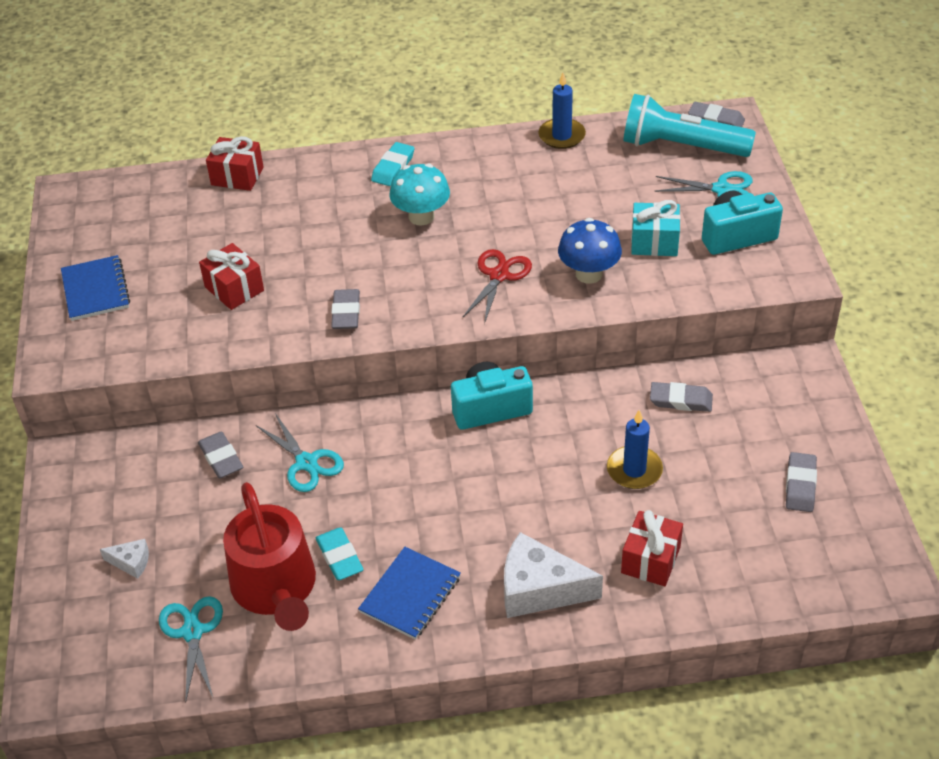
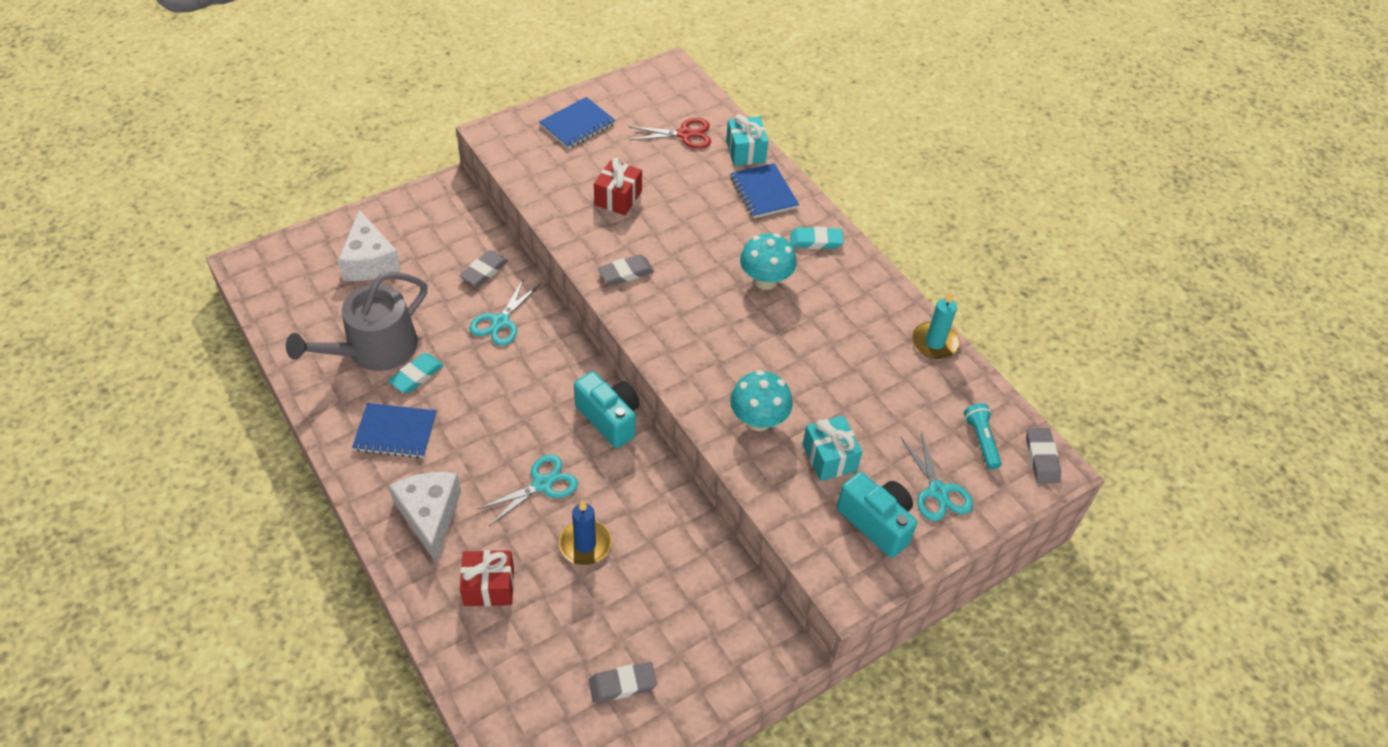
camera: 60 degrees right, 5 degrees up
white cheese [100,539,149,579] -> white cheese [337,210,401,281], size x2.08
turquoise scissors [159,596,223,703] -> turquoise scissors moved to [477,454,578,526]
red gift [206,136,264,191] -> turquoise gift [726,114,768,166]
red watering can [223,482,316,631] -> grey watering can [286,272,427,371]
red scissors [462,249,532,324] -> red scissors moved to [629,118,711,149]
blue candle [538,73,586,149] -> turquoise candle [912,291,960,359]
blue mushroom [558,218,622,284] -> turquoise mushroom [730,370,792,431]
turquoise flashlight [623,94,756,157] -> turquoise flashlight [964,403,1002,469], size x0.49
grey eraser [650,382,713,412] -> none
none -> blue notebook [730,163,799,218]

